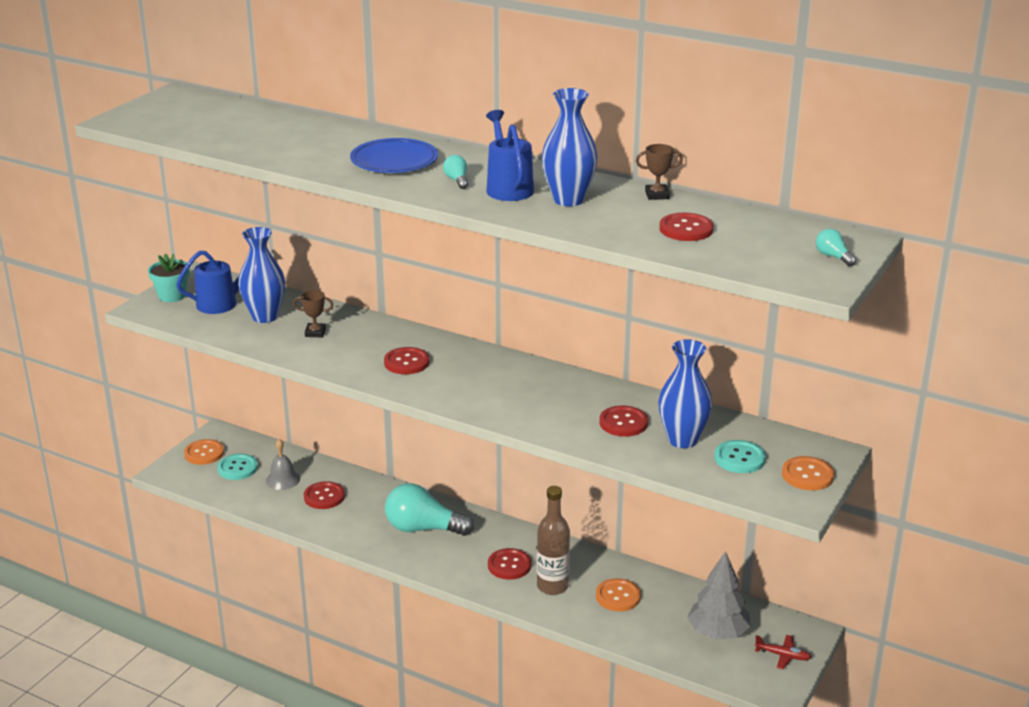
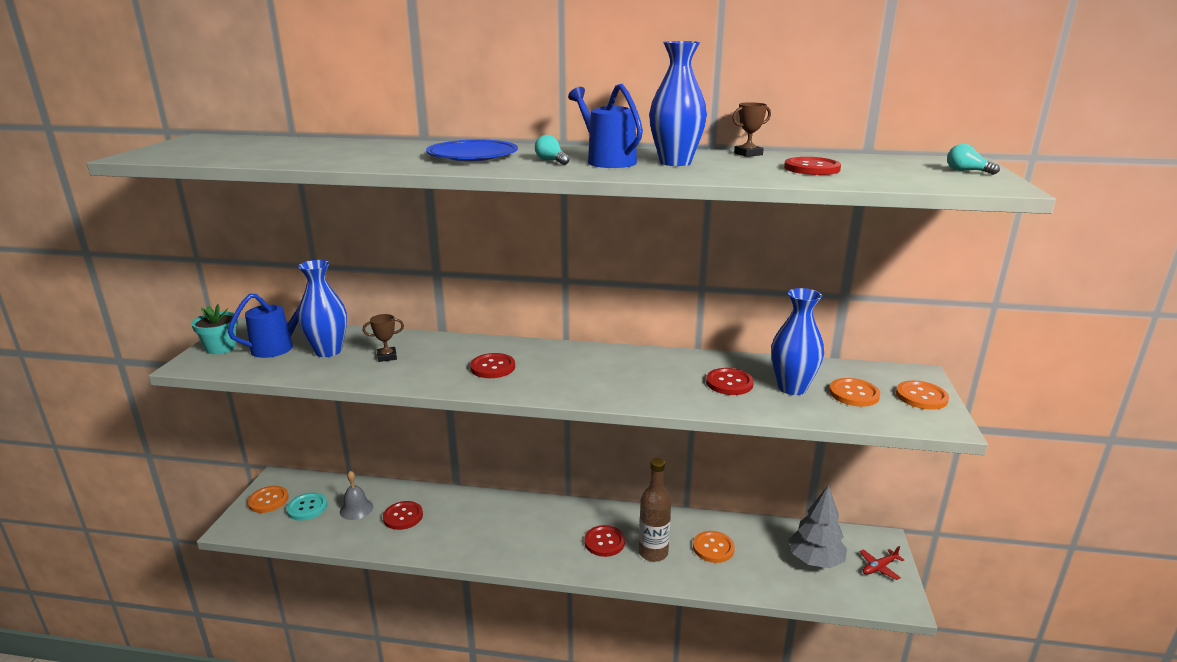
camera: 20 degrees left, 5 degrees down
turquoise light bulb [385,483,474,536] -> none
turquoise button [715,440,766,473] -> orange button [829,378,880,407]
red plane [755,635,812,669] -> red plane turned 150 degrees clockwise [860,546,904,580]

